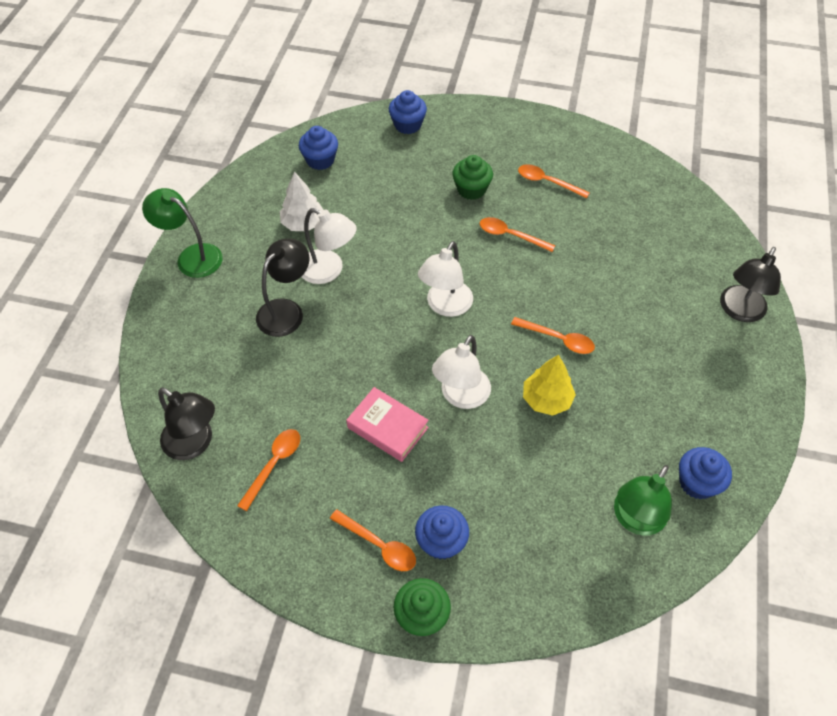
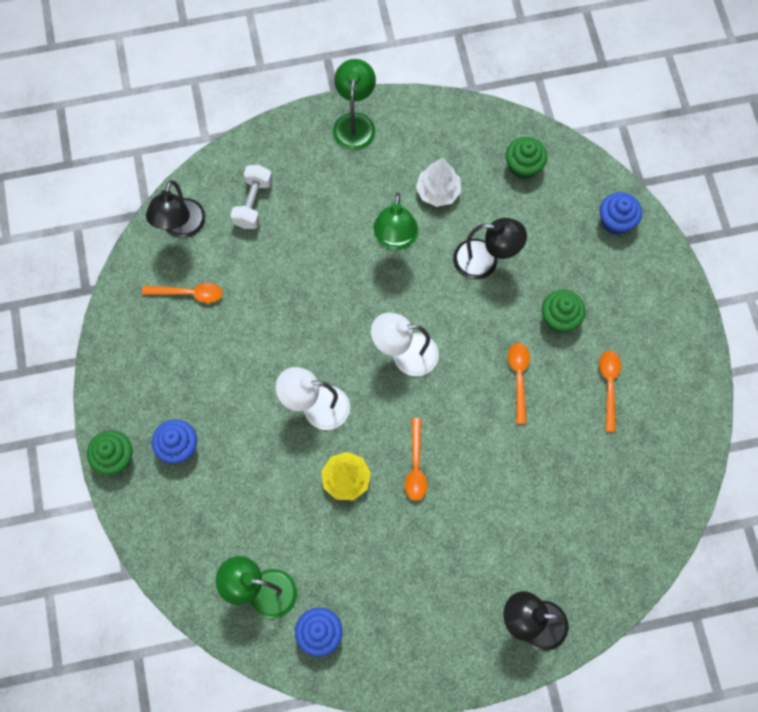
camera: 65 degrees right, 15 degrees up
black lamp [256,239,309,337] -> black lamp moved to [453,218,527,280]
blue cupcake [299,126,338,170] -> green cupcake [506,137,547,179]
white lamp [301,208,357,284] -> green lamp [373,193,418,250]
orange spoon [330,510,416,571] -> none
pink book [346,387,429,462] -> none
none -> white dumbbell [230,165,273,229]

